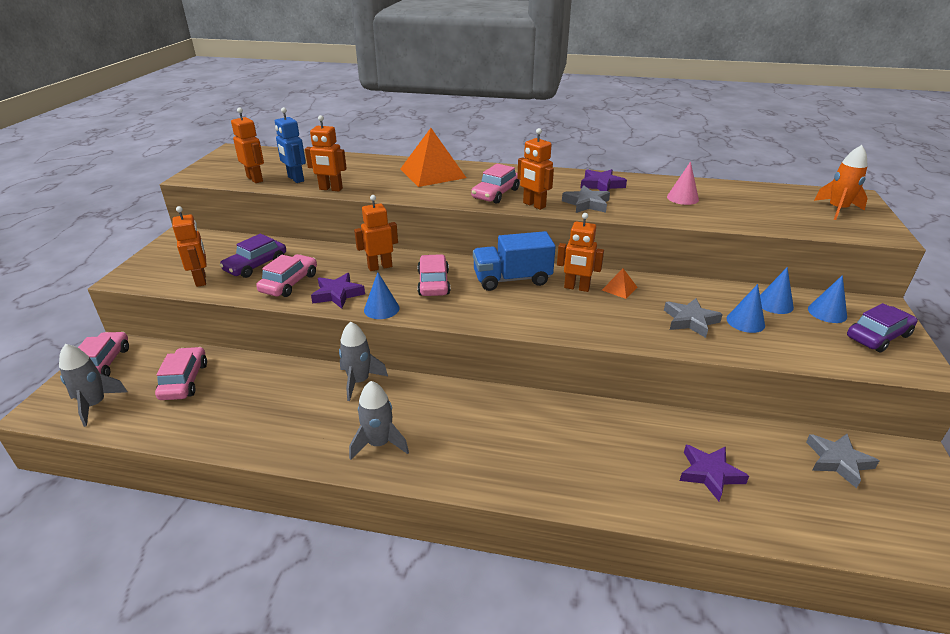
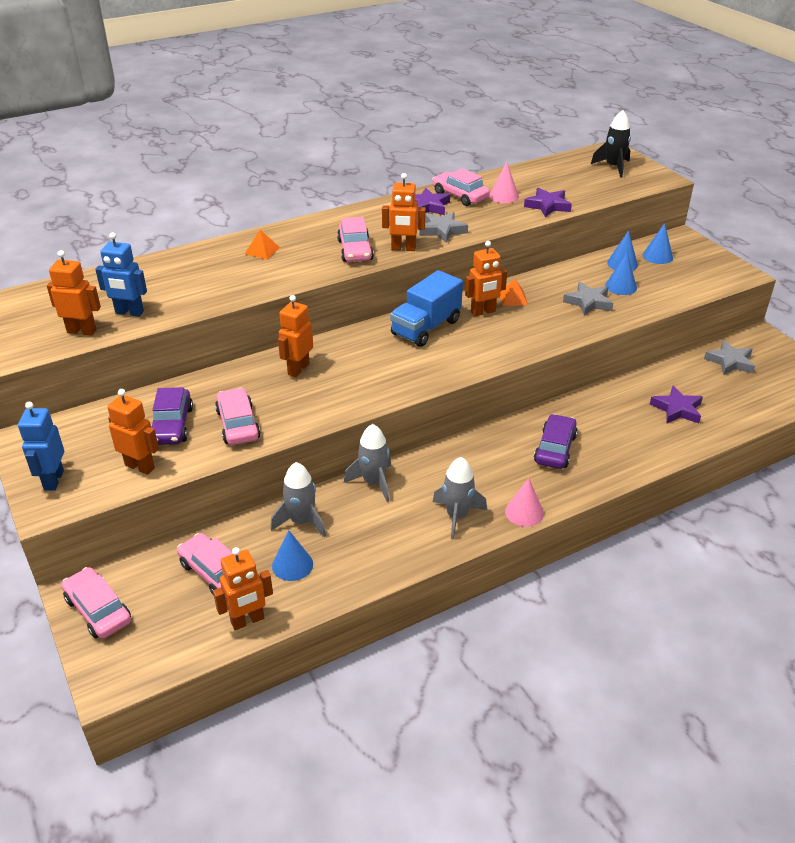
camera: 40 degrees left, 5 degrees up
grey rocket [59,344,127,427] -> grey rocket moved to [271,462,326,537]
orange robot [305,115,347,191] -> orange robot moved to [213,547,273,630]
purple star [311,273,365,309] -> purple star moved to [524,188,572,217]
blue cone [364,272,399,319] -> blue cone moved to [272,531,313,581]
orange pyramid [400,128,466,187] -> orange pyramid [245,230,280,259], size x0.44
pink car [417,254,450,296] -> pink car moved to [432,169,490,206]
orange rocket [814,145,868,220] -> black rocket [591,110,631,177]
purple car [847,303,918,353] -> purple car moved to [534,414,578,469]
none -> blue robot [18,402,64,491]
none -> pink cone [505,478,544,527]

